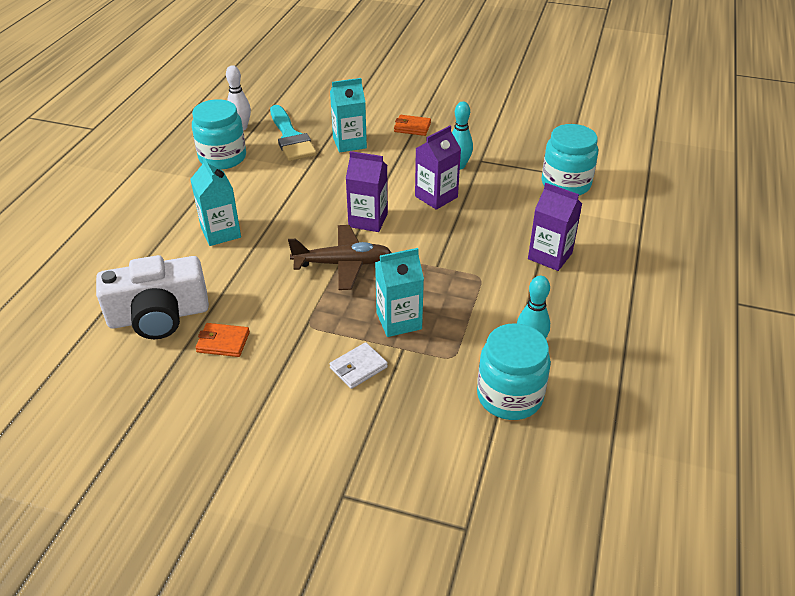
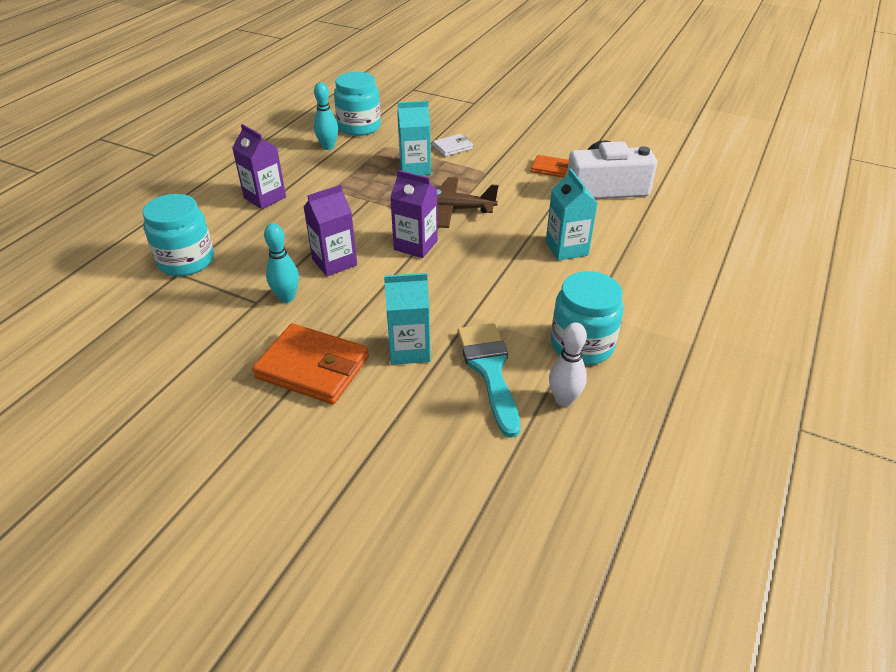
camera: 170 degrees left, 0 degrees up
orange wallet [394,115,431,136] -> orange wallet [252,323,369,404], size x1.91

